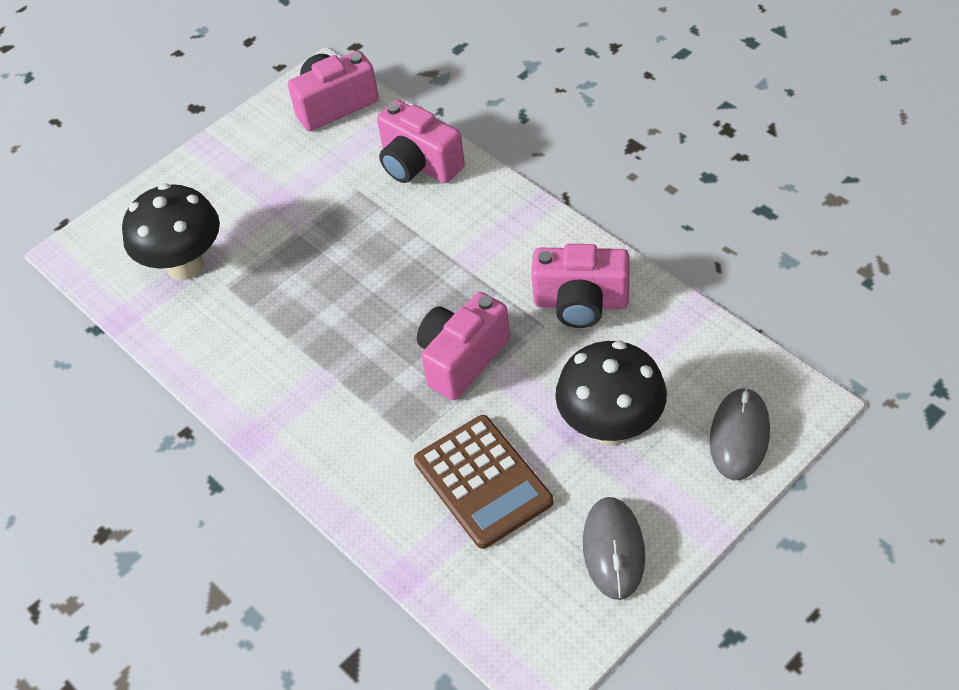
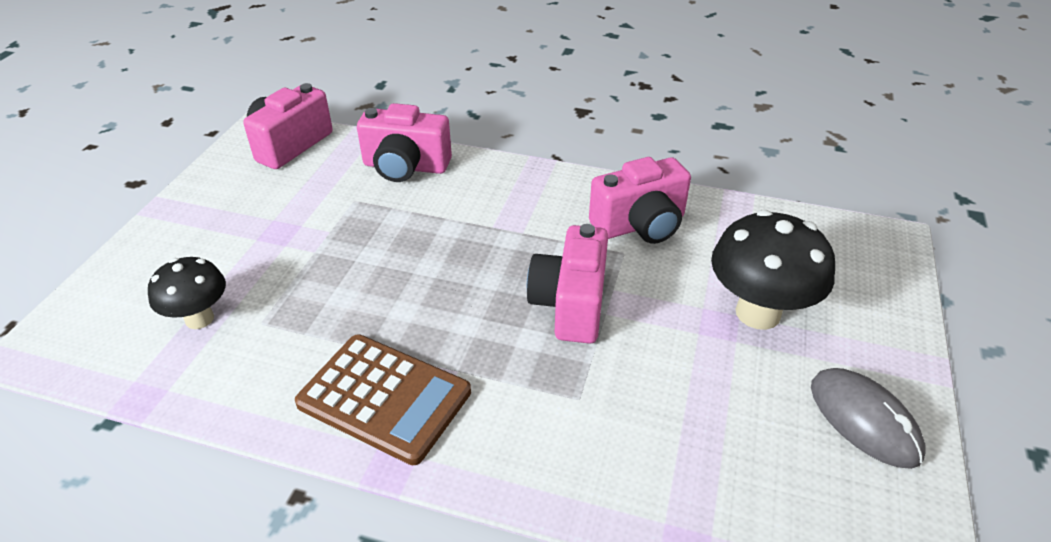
camera: 35 degrees left, 10 degrees down
black mushroom [122,183,220,280] -> black mushroom [148,257,226,329], size x0.62
brown calculator [414,415,553,549] -> brown calculator moved to [295,334,471,465]
grey mouse [710,387,770,480] -> none

